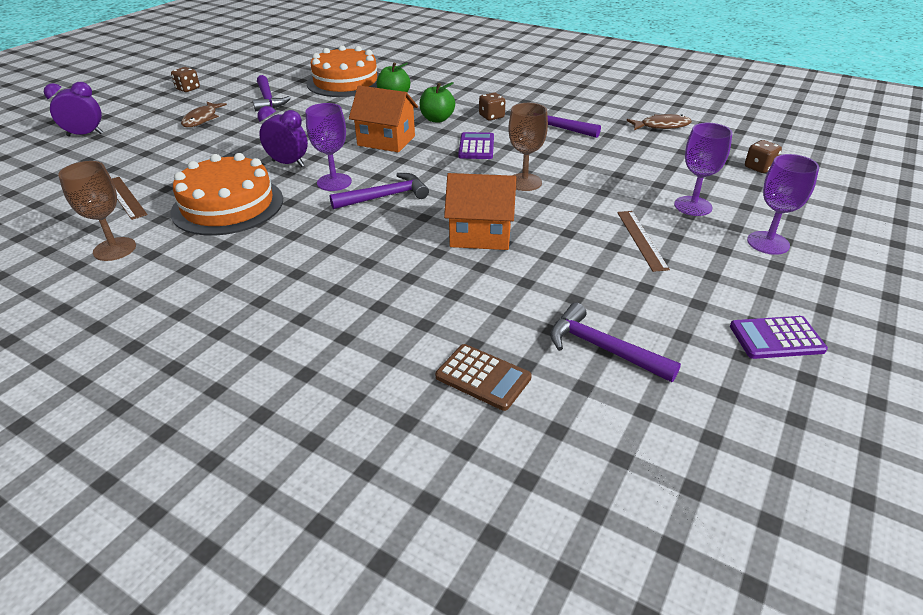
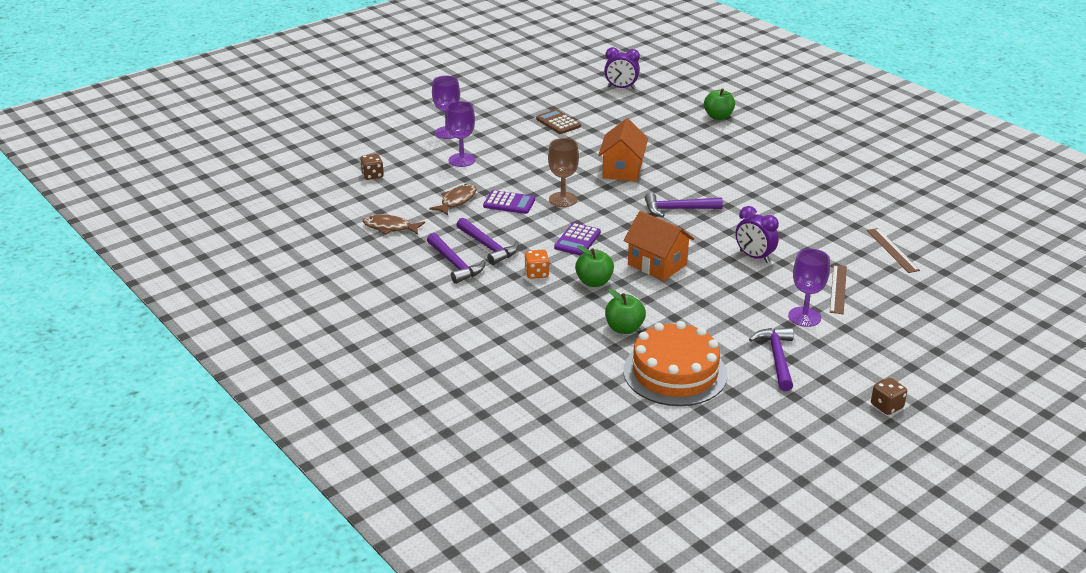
camera: 160 degrees left, 5 degrees down
purple clock [44,82,103,136] -> purple clock moved to [604,47,640,89]
brown goblet [58,161,136,261] -> none
orange cake [170,153,283,235] -> none
brown fish [181,102,227,127] -> brown fish moved to [429,184,477,216]
purple goblet [305,103,352,191] -> purple goblet moved to [788,249,830,327]
brown calculator [435,344,532,411] -> brown calculator moved to [536,109,581,134]
orange house [444,173,516,250] -> orange house turned 75 degrees clockwise [598,118,648,182]
brown dice [479,92,505,121] -> orange dice [525,250,549,279]
purple hammer [550,303,681,382] -> purple hammer moved to [427,233,485,284]
brown ruler [617,211,670,272] -> brown ruler moved to [830,265,847,314]
purple calculator [730,316,828,359] -> purple calculator moved to [483,190,535,214]
none -> green apple [704,88,735,120]

